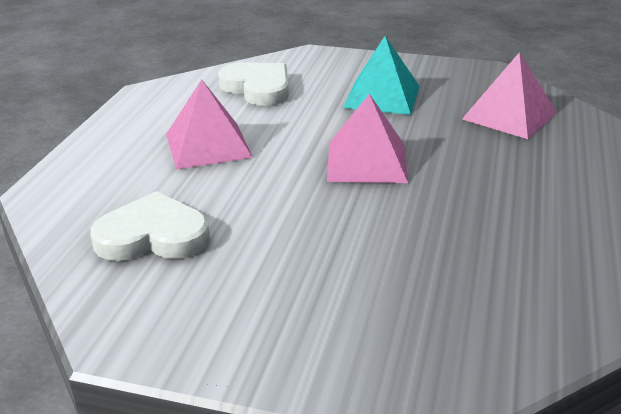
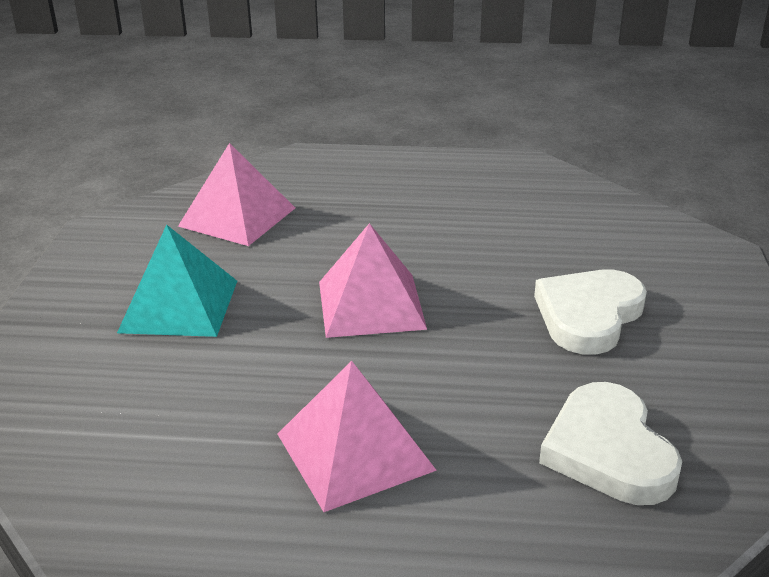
camera: 100 degrees left, 0 degrees up
white heart [218,62,289,106] -> white heart moved to [534,269,647,355]

